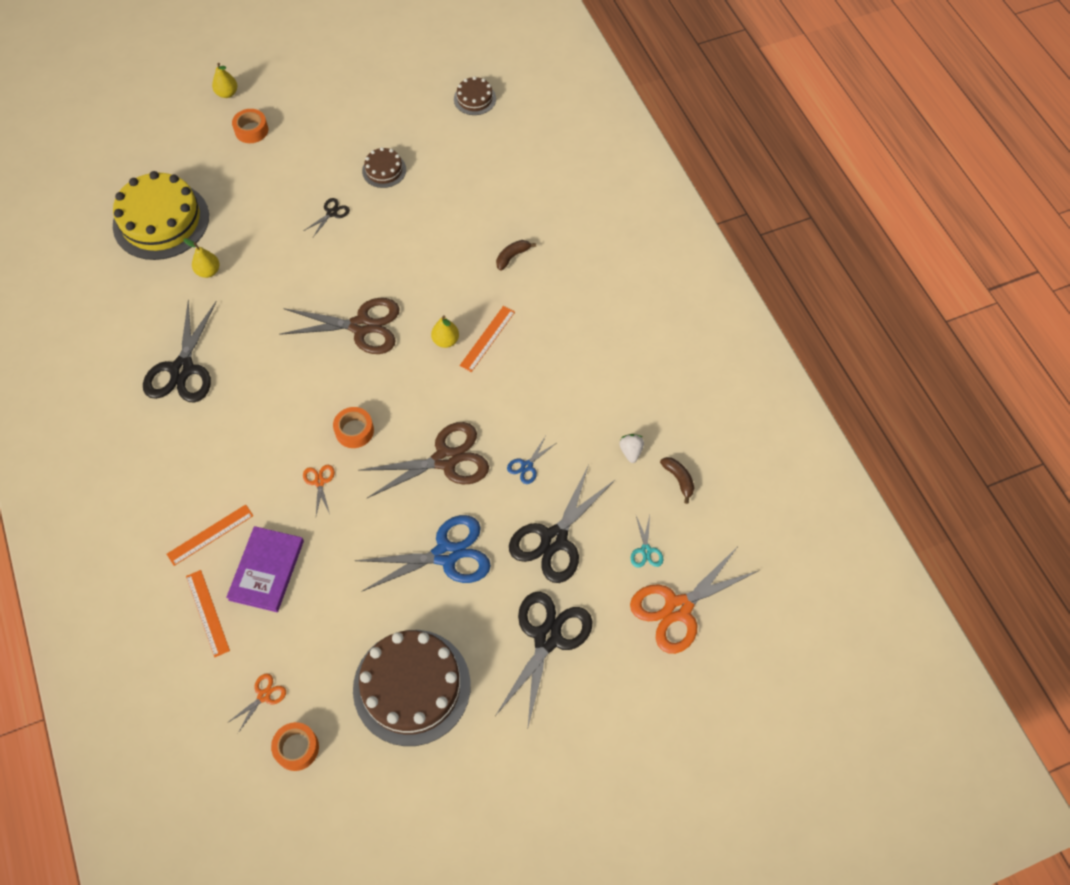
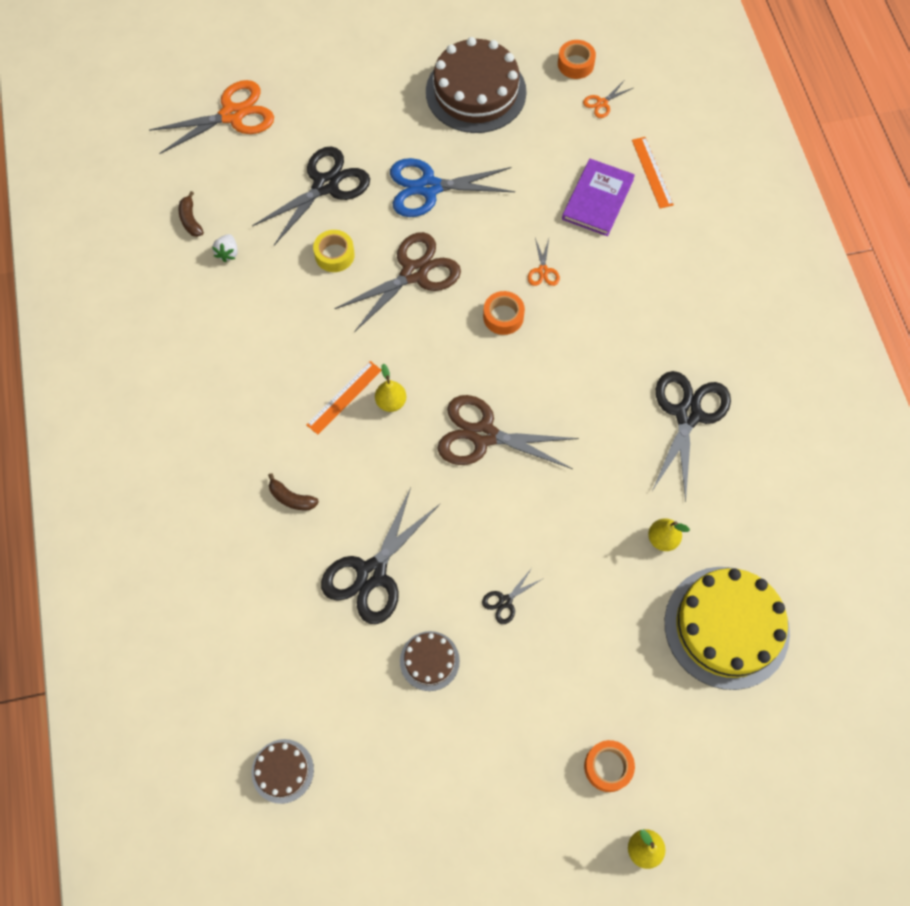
camera: 170 degrees left, 5 degrees up
orange ruler [167,504,254,566] -> none
brown scissors [358,422,489,498] -> brown scissors turned 150 degrees clockwise [334,232,461,332]
black scissors [495,592,593,730] -> black scissors moved to [321,487,440,624]
brown banana [496,240,536,271] -> brown banana turned 60 degrees clockwise [268,473,319,510]
blue scissors [507,436,555,484] -> yellow tape [313,230,355,272]
turquoise scissors [631,515,663,567] -> none

